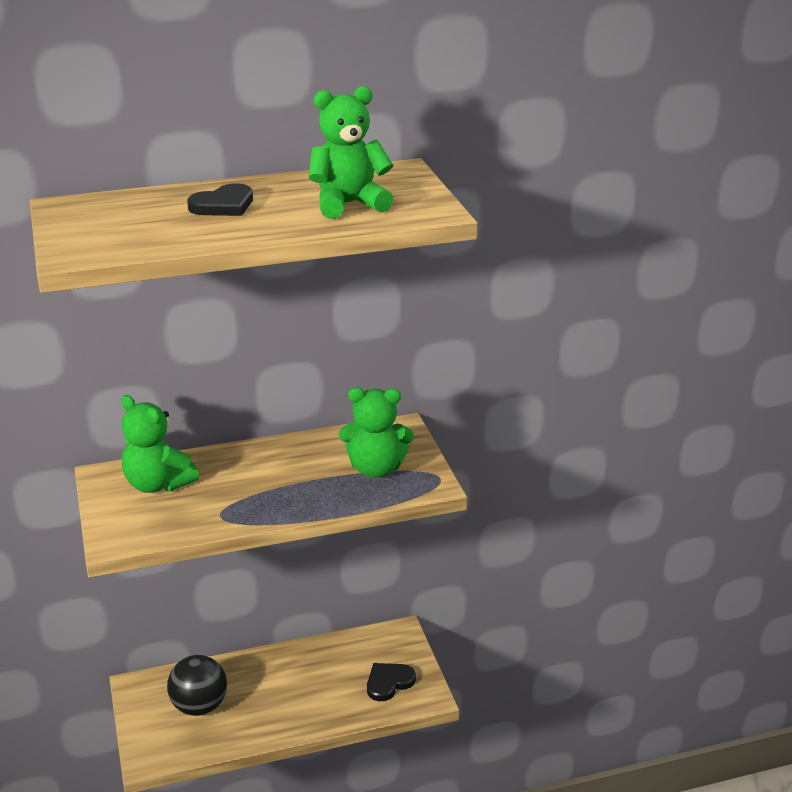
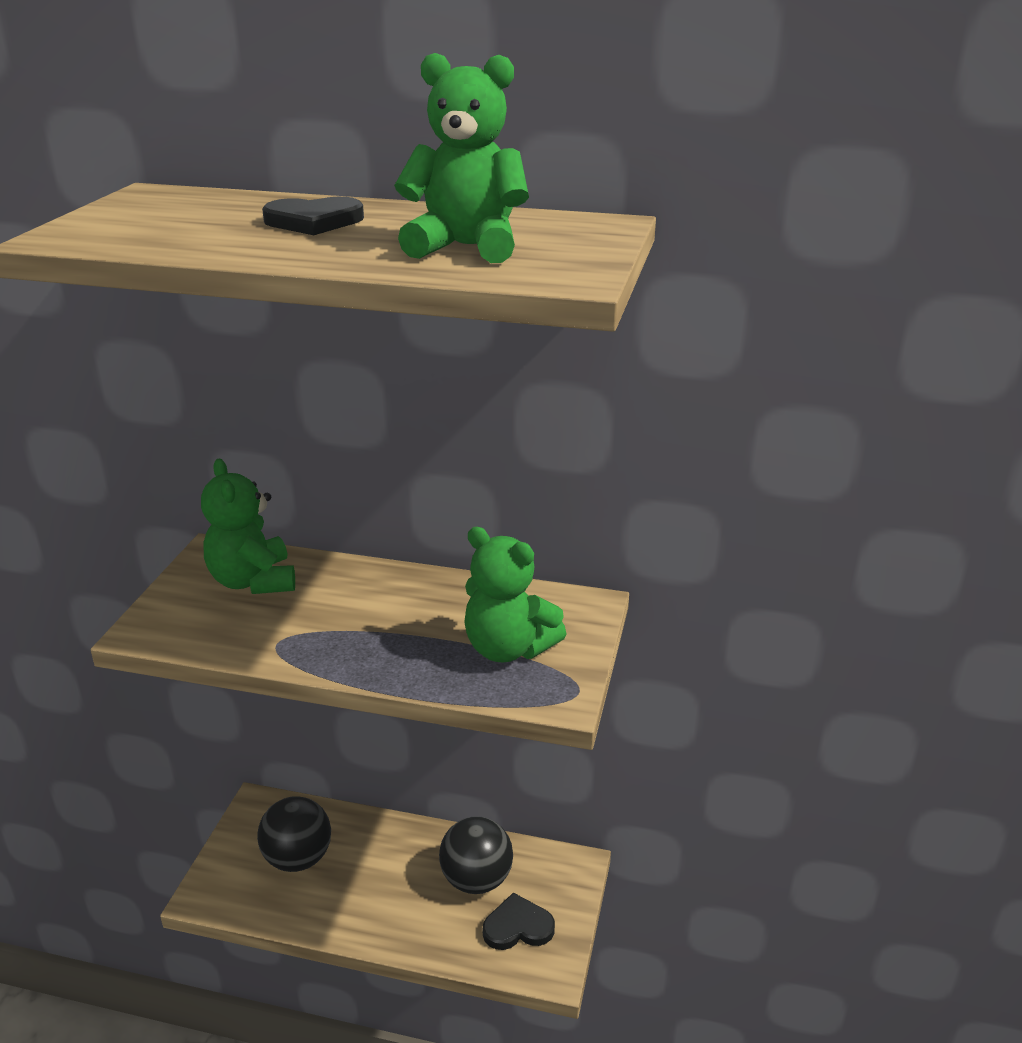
camera: 30 degrees right, 0 degrees up
none -> black ball [439,816,513,894]

